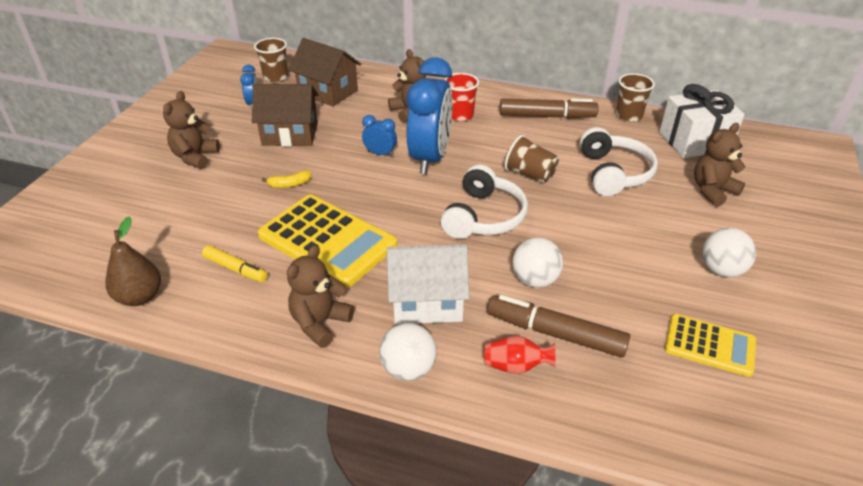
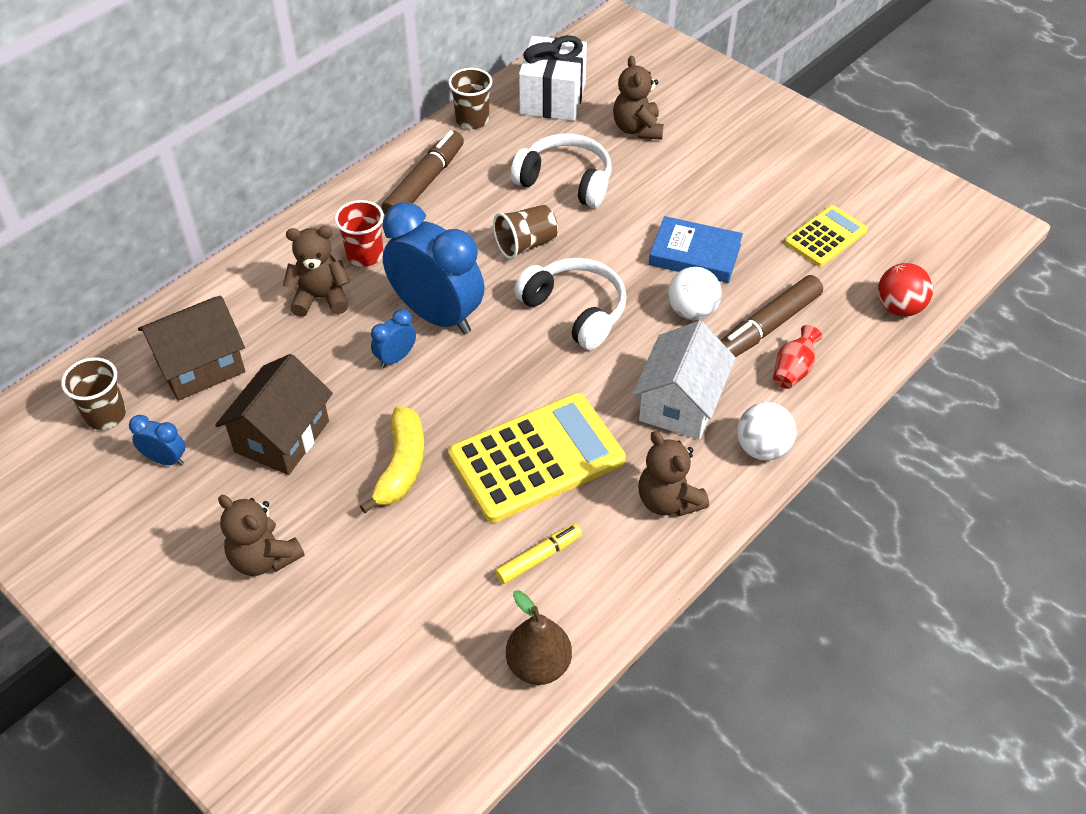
camera: 65 degrees left, 10 degrees up
yellow banana [262,171,311,188] -> yellow banana [360,406,424,513], size x1.90
white ball [702,228,756,277] -> none
none -> blue book [649,216,743,283]
none -> red ball [878,263,933,316]

